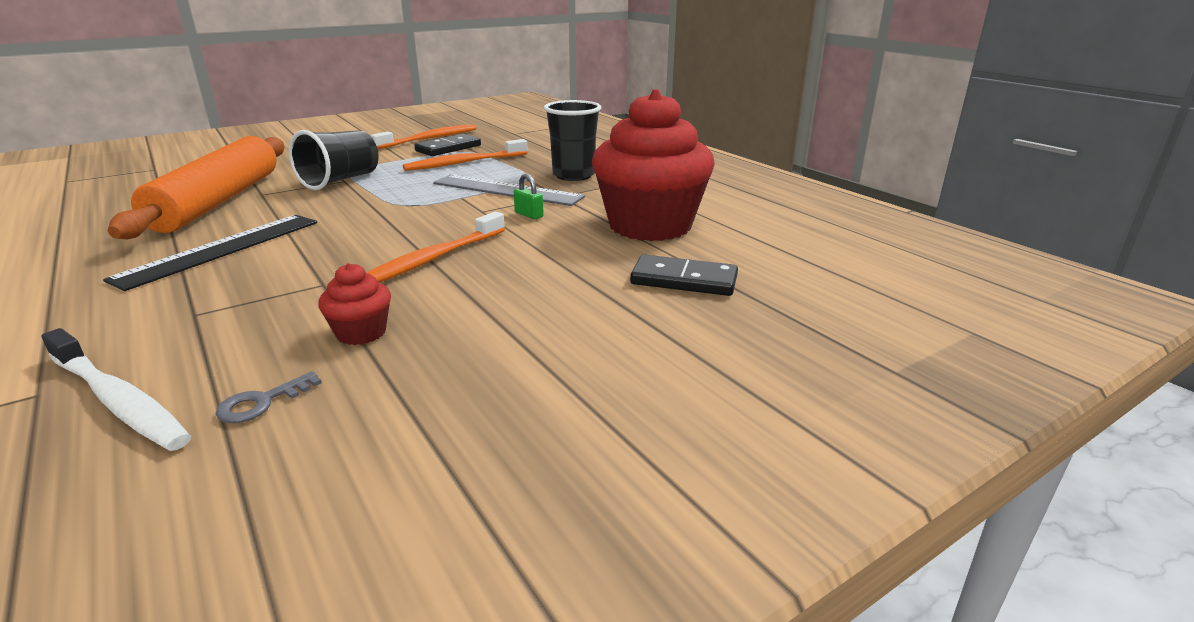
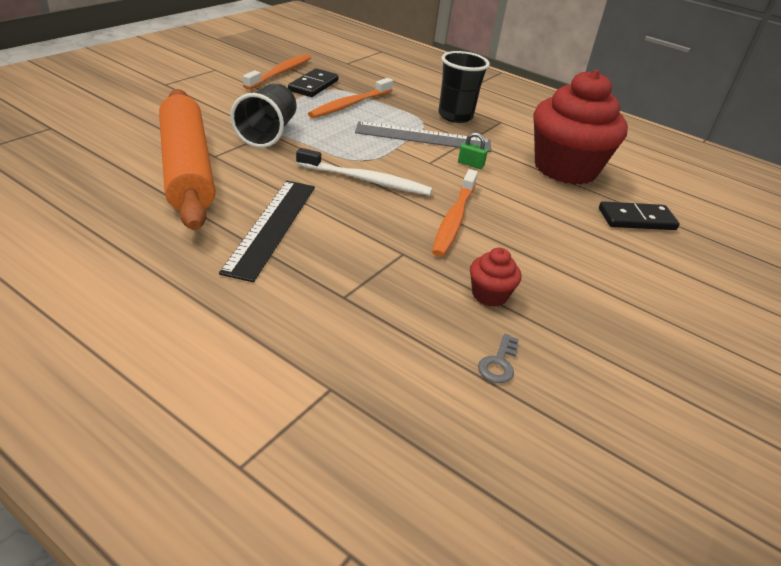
camera: 25 degrees left, 10 degrees up
white toothbrush [41,328,191,451] -> white toothbrush moved to [296,148,432,196]

